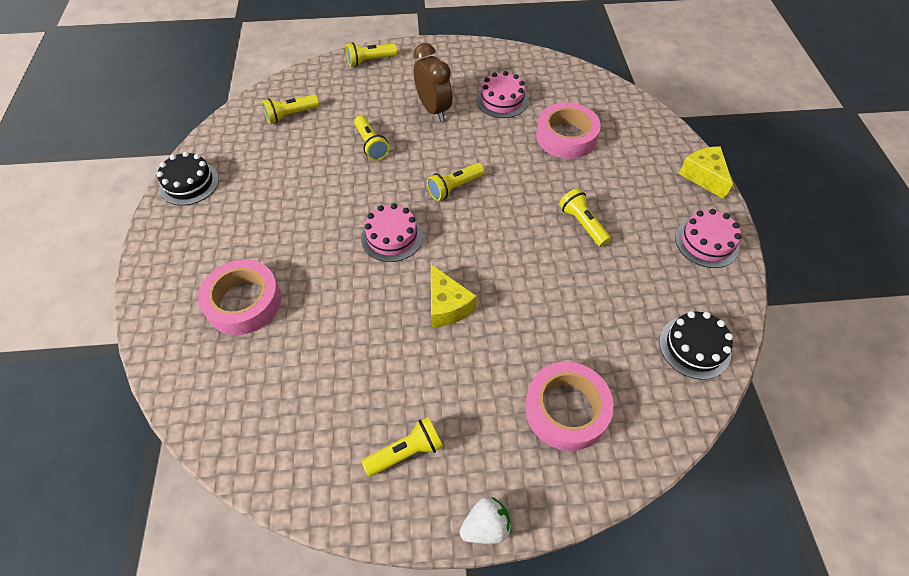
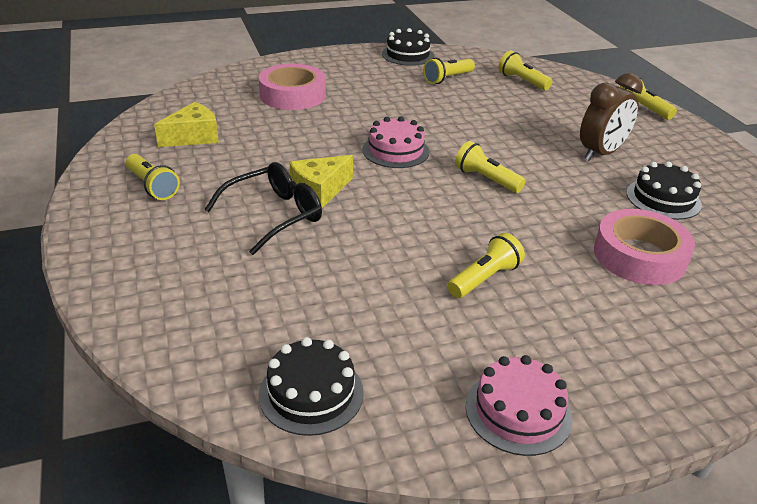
camera: 75 degrees right, 20 degrees down
yellow flashlight [354,116,389,161] -> yellow flashlight moved to [423,58,475,84]
white strawberry [460,497,512,544] -> none
pink cake [477,71,528,118] -> black cake [626,161,702,220]
pink tape [525,362,614,451] -> none
yellow cheese [679,146,733,199] -> yellow cheese moved to [154,102,219,147]
none -> black glasses [204,162,322,255]

